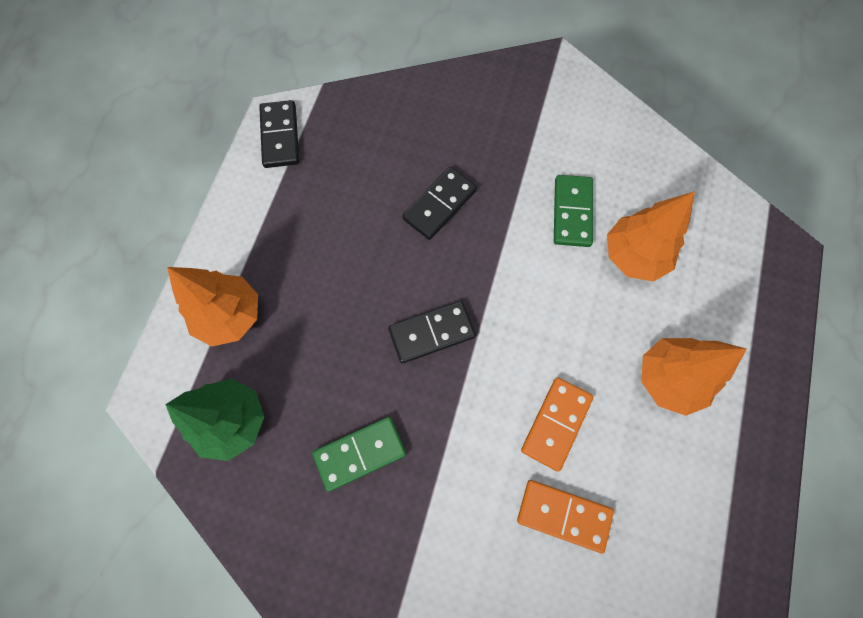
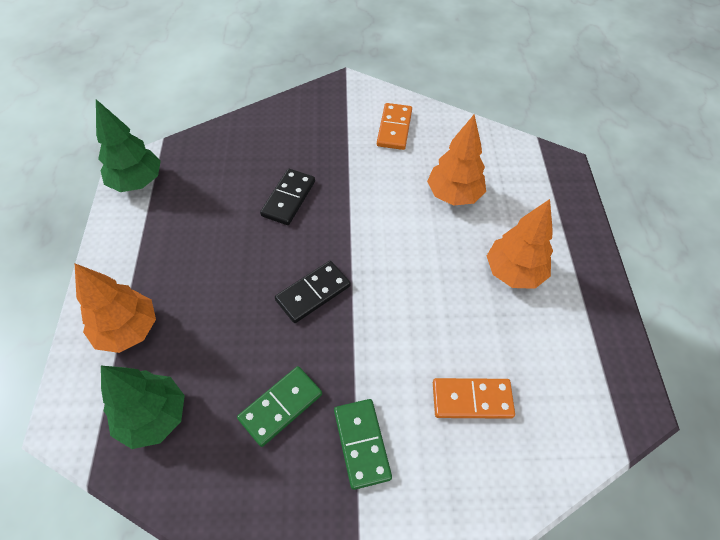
camera: 20 degrees left, 15 degrees down
black domino [259,100,299,168] -> green tree [96,99,161,192]
orange domino [521,377,594,471] -> orange domino moved to [377,103,412,150]
green domino [554,175,593,247] -> green domino moved to [334,399,392,490]

